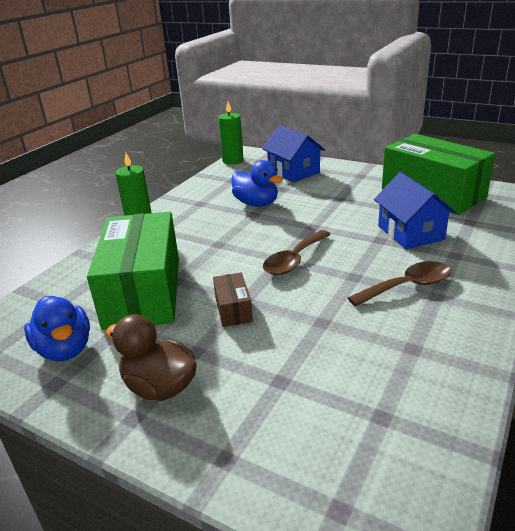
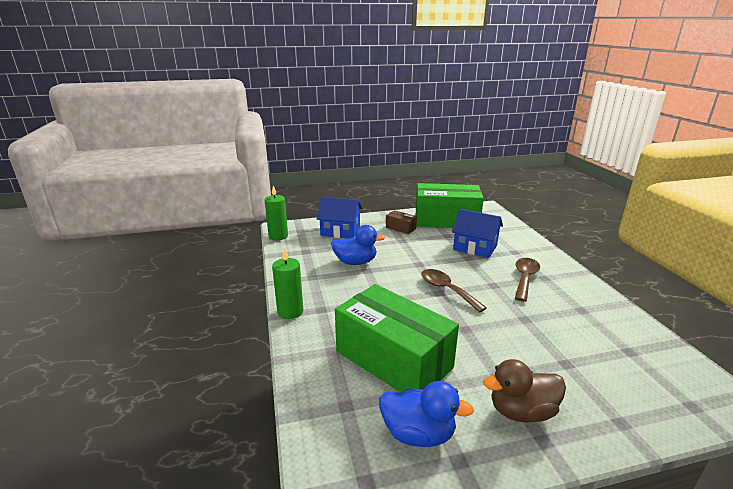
camera: 45 degrees left, 5 degrees down
brown box [213,273,253,327] -> brown box moved to [386,210,417,234]
brown spoon [263,230,331,275] -> brown spoon turned 150 degrees clockwise [421,269,487,313]

